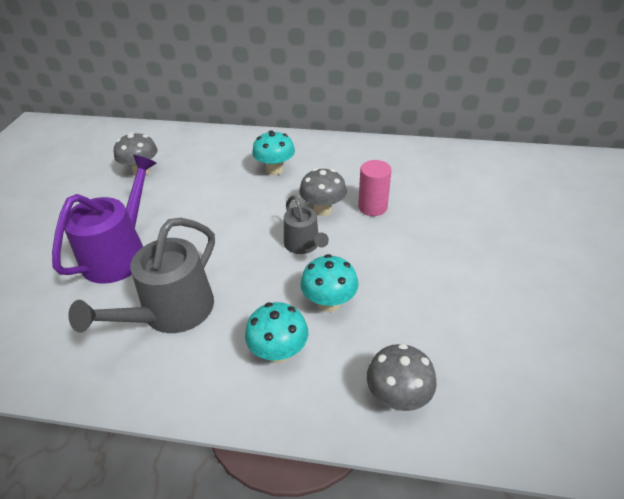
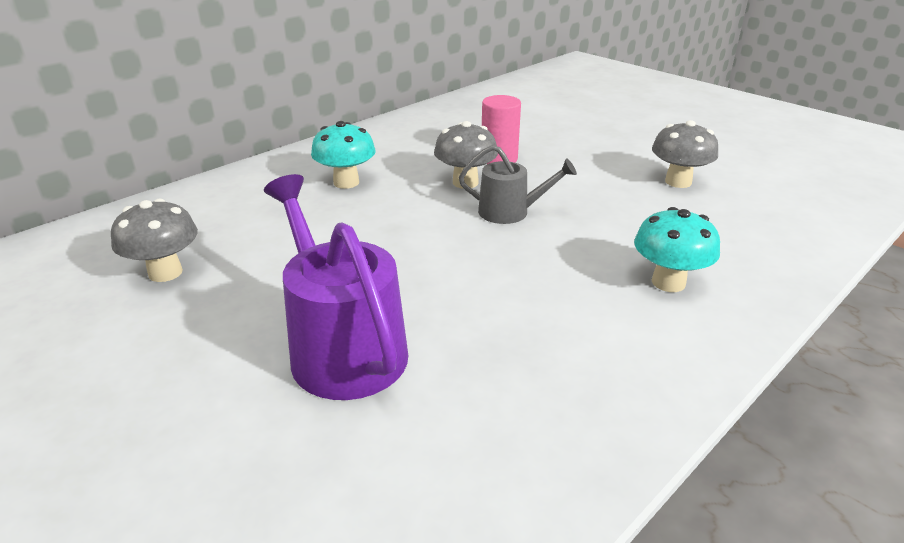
camera: 55 degrees left, 10 degrees down
grey watering can [68,218,215,333] -> none
turquoise mushroom [300,254,358,312] -> none
grey mushroom [367,344,437,411] -> grey mushroom moved to [652,120,718,188]

